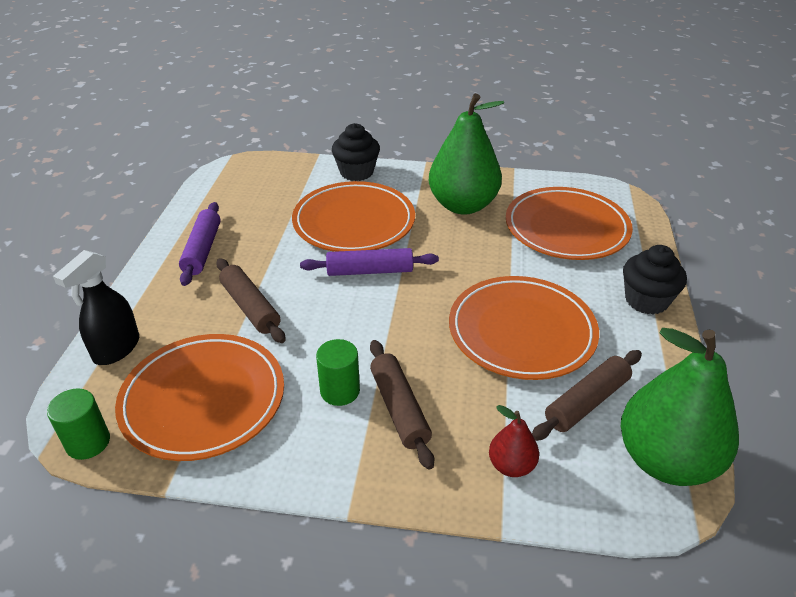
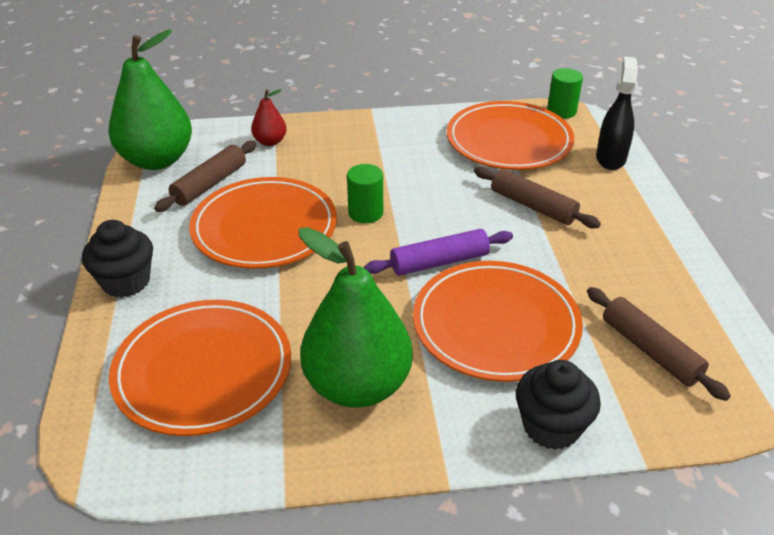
camera: 165 degrees right, 0 degrees up
purple rolling pin [179,202,221,286] -> none
green cylinder [316,339,360,406] -> green cylinder moved to [347,164,383,223]
brown rolling pin [370,340,434,470] -> brown rolling pin moved to [587,287,731,401]

